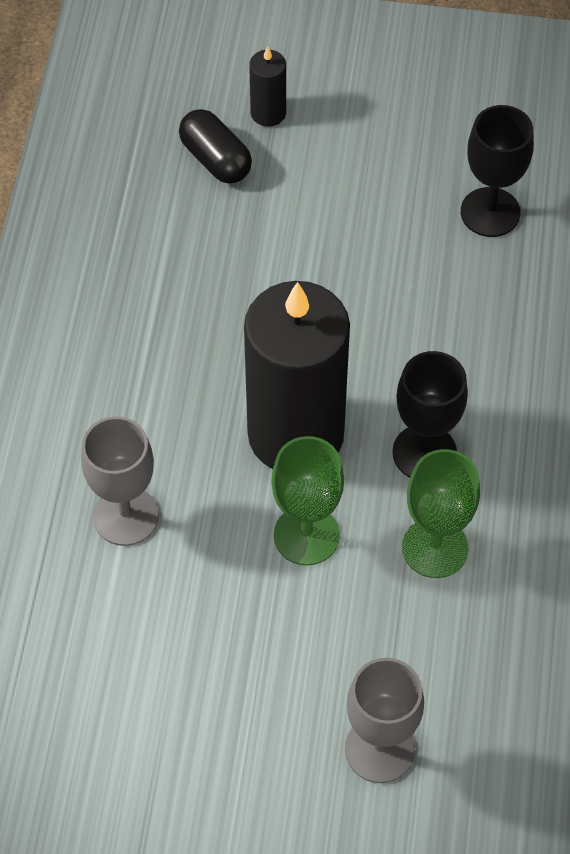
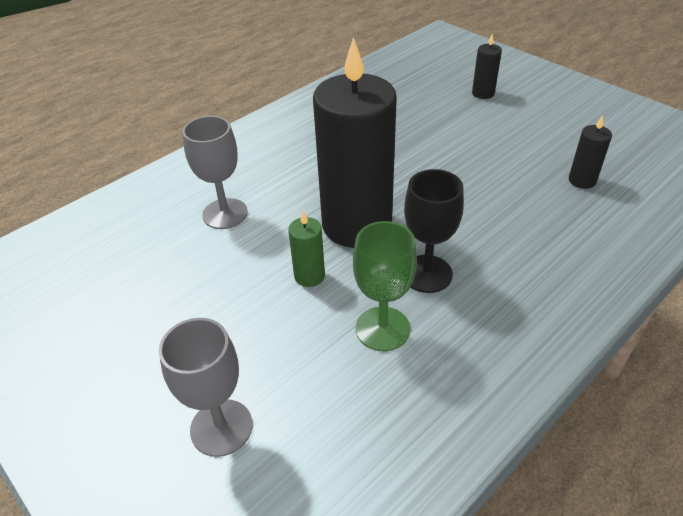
camera: 40 degrees right, 15 degrees down
black capsule [179,109,252,184] -> none
green goblet [272,436,344,565] -> green candle [288,211,325,287]
black goblet [461,105,534,237] -> black candle [569,115,612,189]

